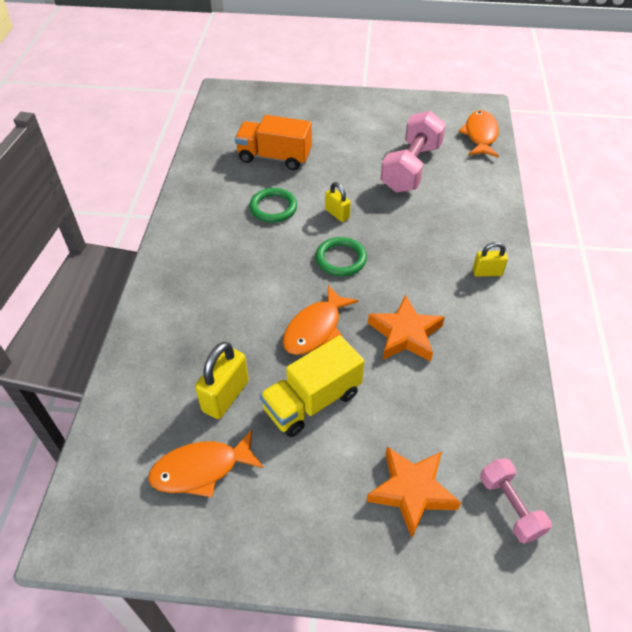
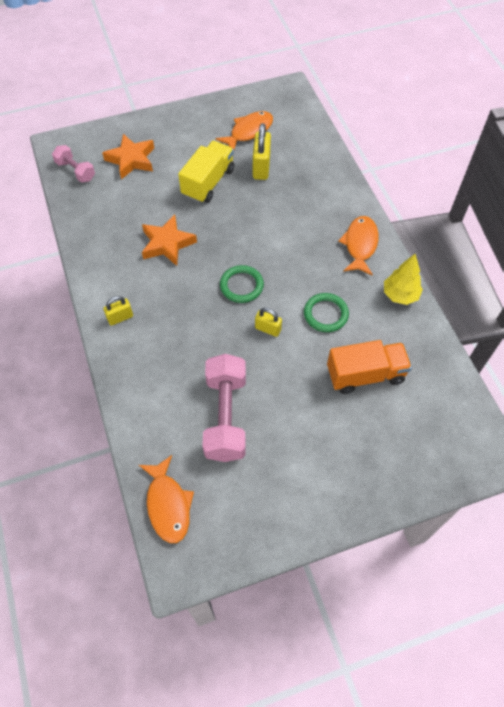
camera: 155 degrees right, 10 degrees up
orange fish [283,285,358,355] -> orange fish moved to [338,216,379,276]
none -> yellow tree [384,253,423,305]

